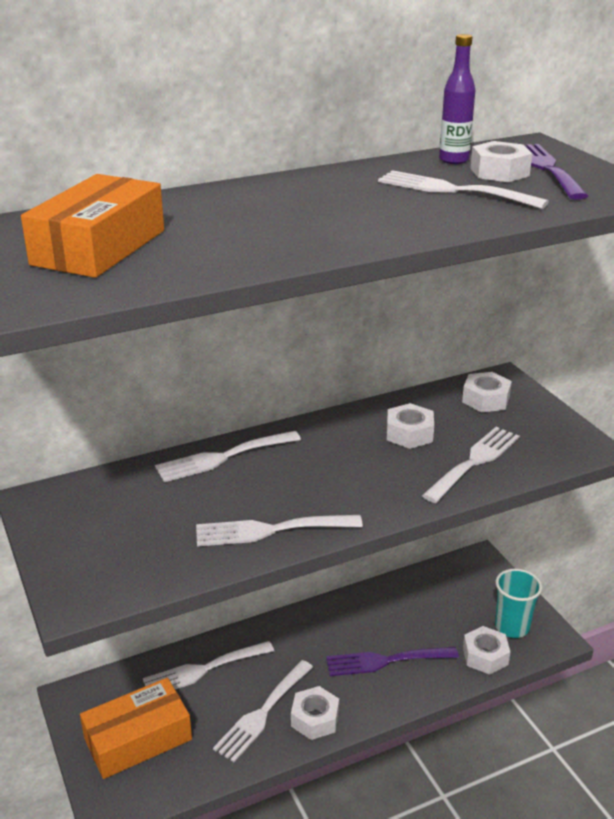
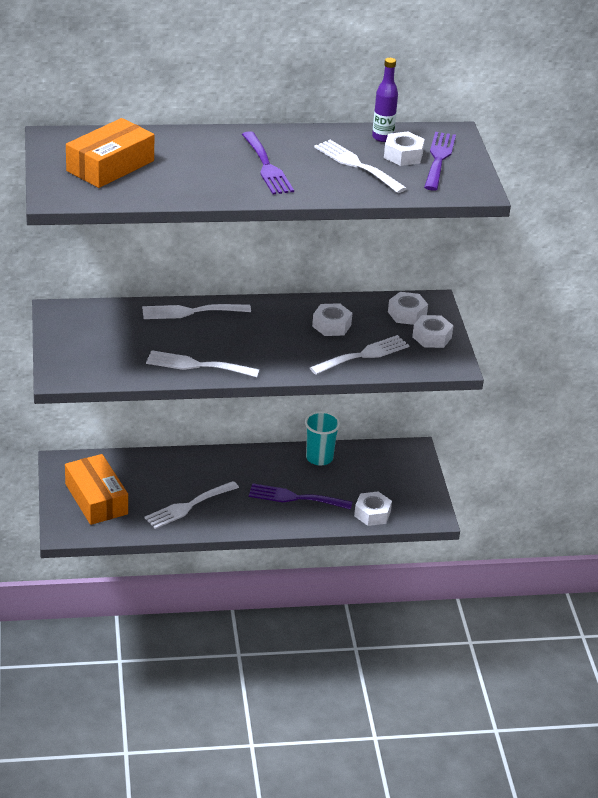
camera: 15 degrees right, 5 degrees up
orange box [80,678,192,779] -> orange box turned 75 degrees clockwise [65,454,128,525]
white fork [143,641,274,689] -> none
white nut [291,686,339,740] -> white nut moved to [412,315,453,348]
turquoise cup [495,569,542,638] -> turquoise cup moved to [305,411,341,466]
none -> purple fork [242,131,294,195]

